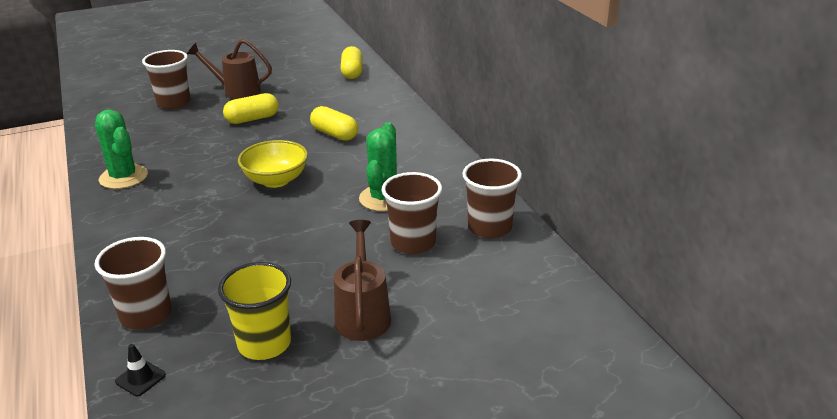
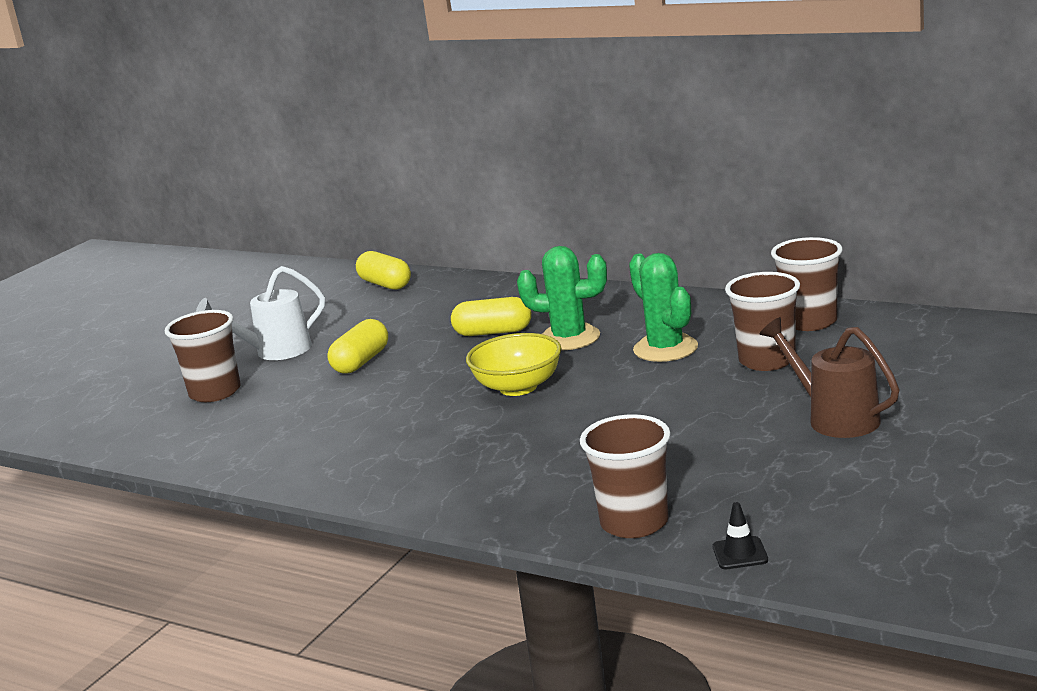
camera: 35 degrees left, 10 degrees down
green cactus [95,109,148,189] -> green cactus moved to [517,246,607,350]
brown watering can [187,39,272,99] -> white watering can [196,266,325,360]
yellow cup [218,262,291,360] -> none

